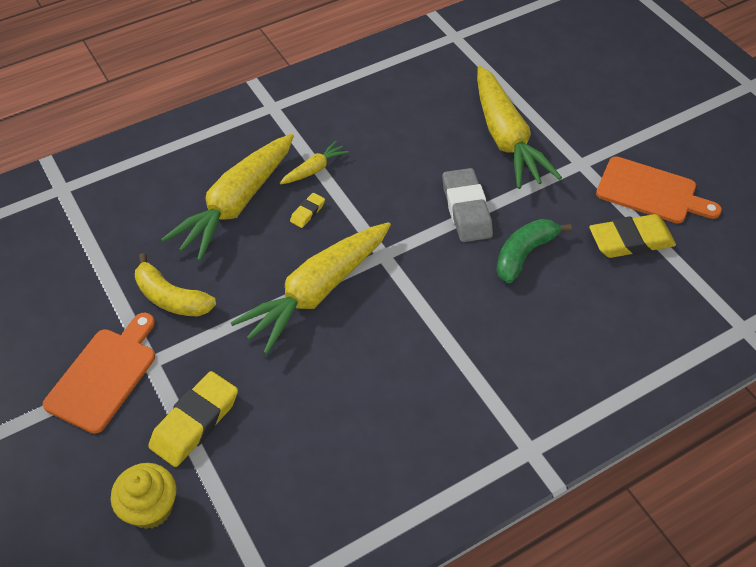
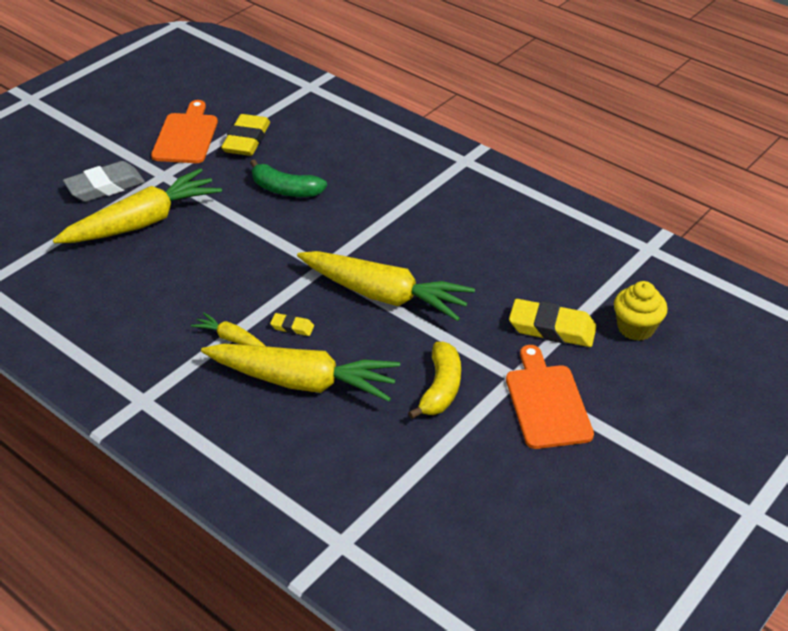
camera: 110 degrees left, 10 degrees down
orange cutting board [43,313,155,434] -> orange cutting board turned 75 degrees clockwise [506,345,594,449]
grey eraser [442,168,493,242] -> grey eraser moved to [63,161,145,202]
yellow eraser [589,214,676,258] -> yellow eraser turned 45 degrees clockwise [221,114,270,156]

